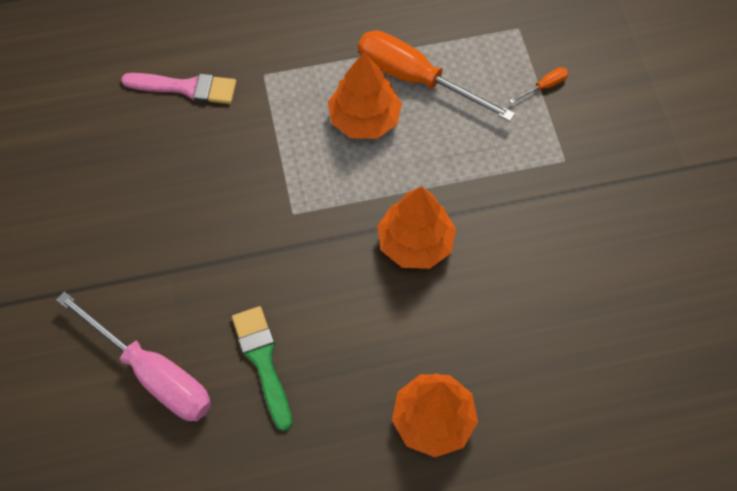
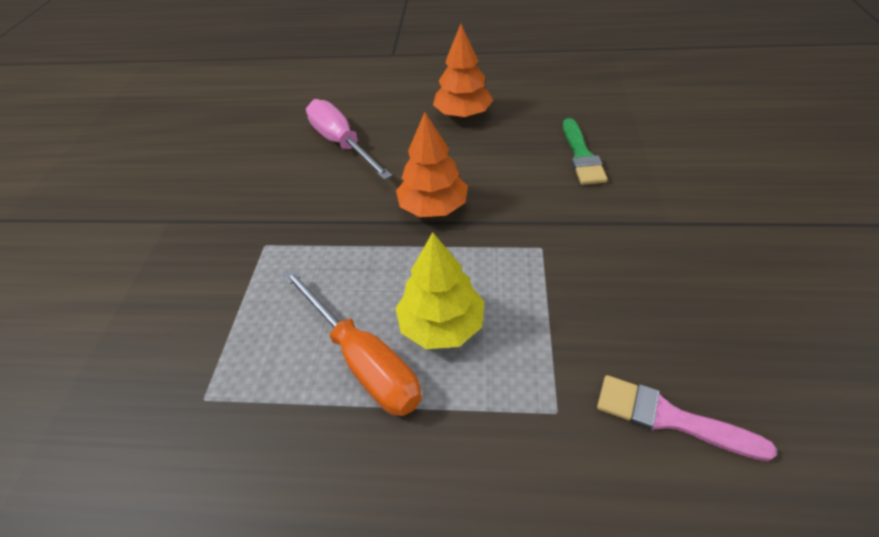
camera: 160 degrees left, 15 degrees down
pink screwdriver [56,291,211,421] -> pink screwdriver moved to [306,99,392,180]
orange tree [328,52,402,139] -> yellow tree [396,232,484,349]
orange screwdriver [509,67,569,104] -> none

